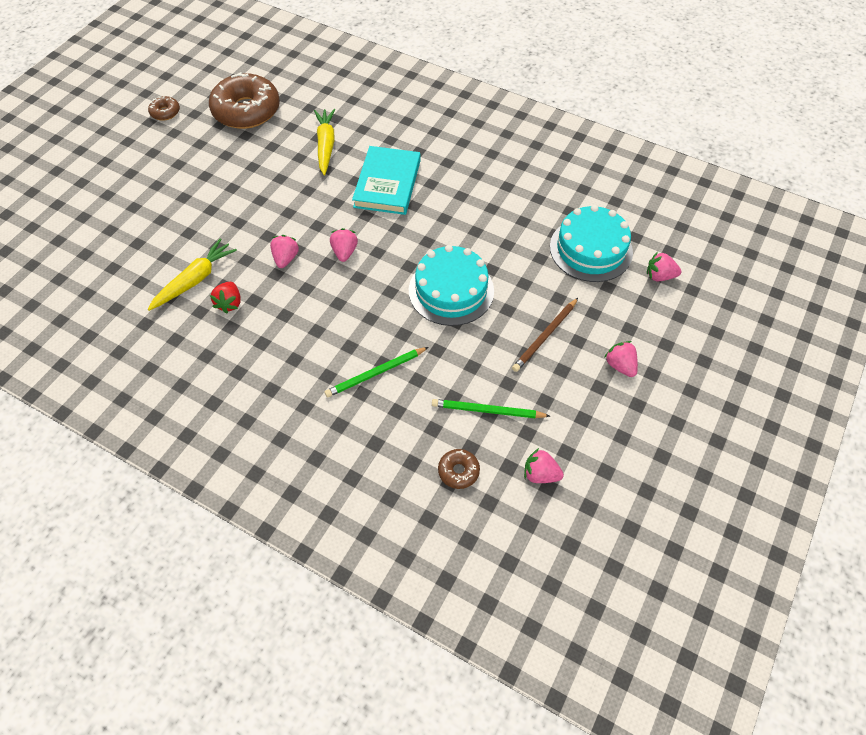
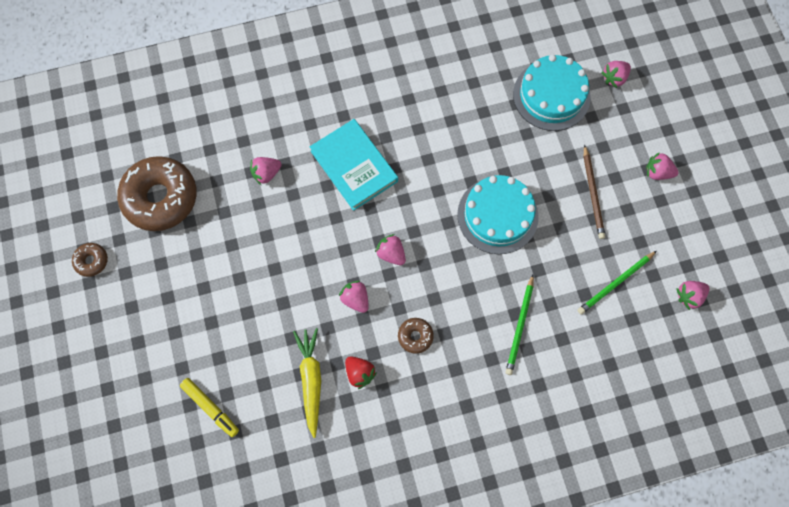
camera: 45 degrees left, 15 degrees up
yellow carrot [314,109,335,175] -> pink strawberry [250,157,282,185]
brown donut [438,449,480,489] -> brown donut moved to [398,318,434,354]
none -> yellow marker [180,378,239,437]

